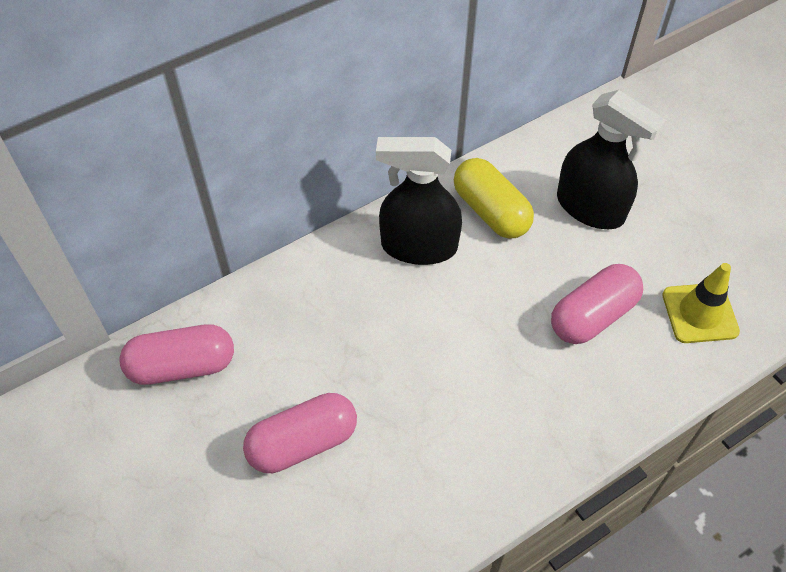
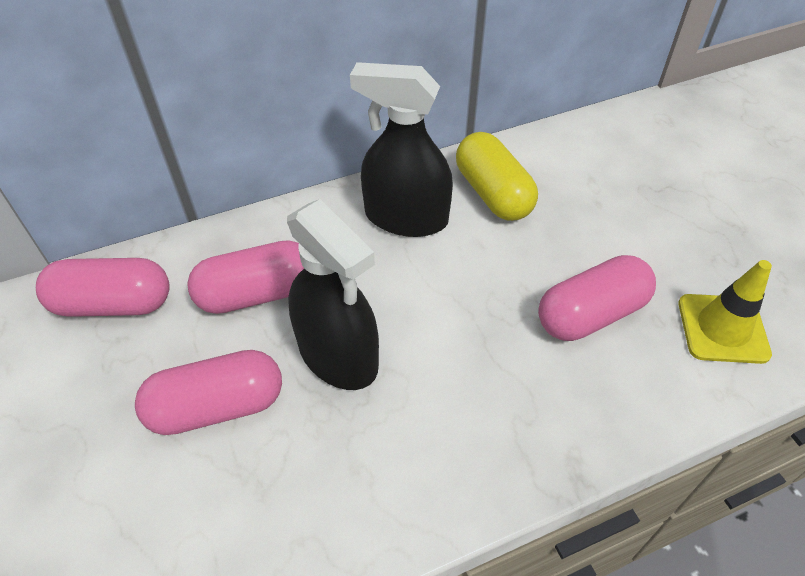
camera: 10 degrees right, 5 degrees down
black spray bottle [557,90,666,229] -> black spray bottle moved to [287,199,379,390]
none -> pink capsule [187,240,304,314]

